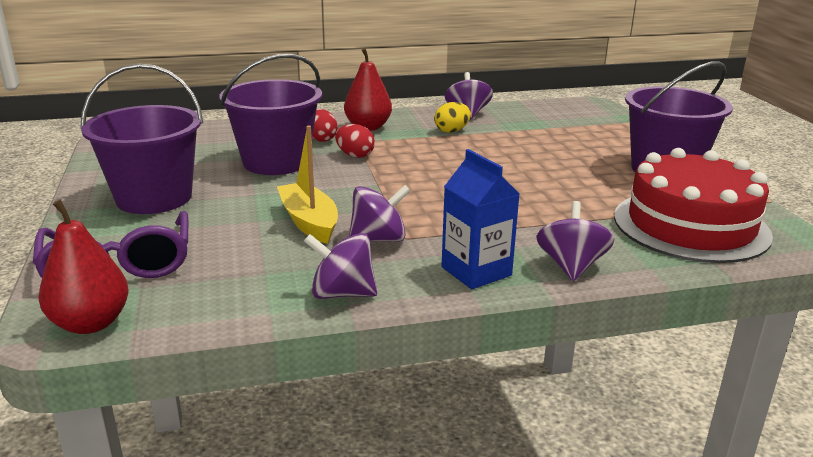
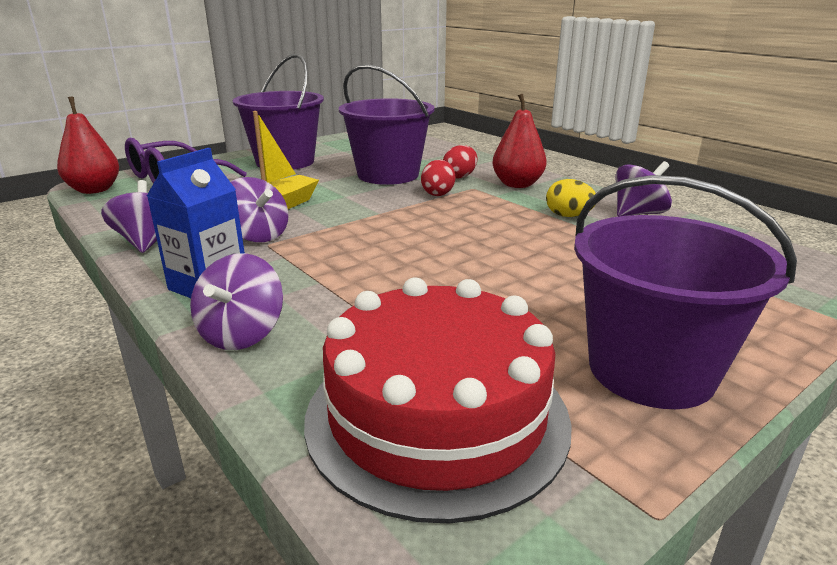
camera: 65 degrees right, 0 degrees up
purple spinning top [536,201,614,281] -> purple spinning top turned 120 degrees clockwise [190,253,283,350]

